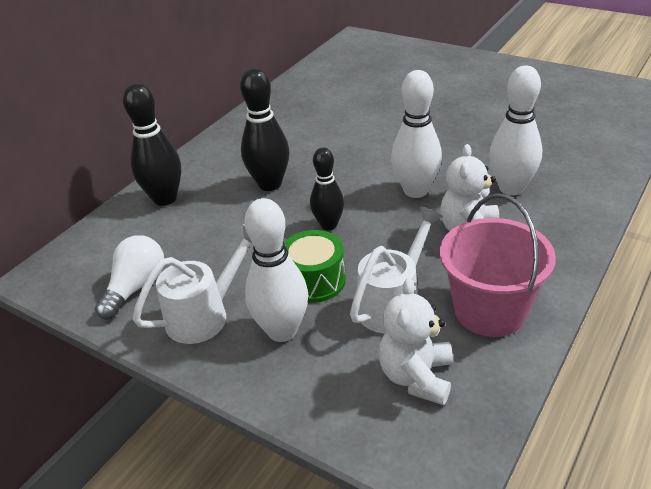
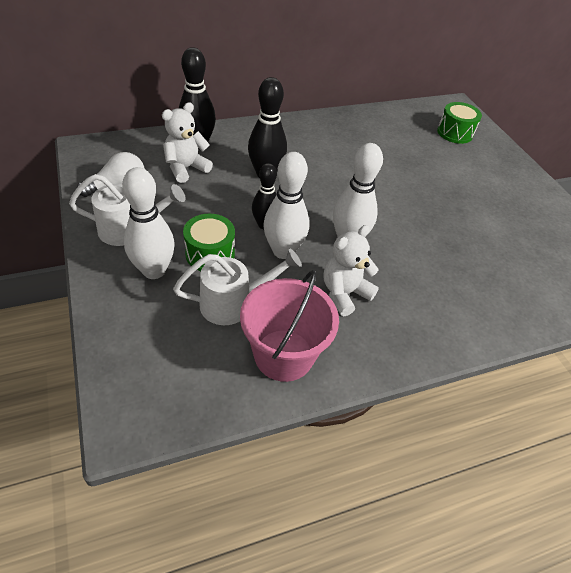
camera: 30 degrees right, 10 degrees up
white teddy bear [379,278,453,405] -> white teddy bear moved to [162,102,213,183]
white bowling pin [490,65,542,195] -> white bowling pin moved to [264,152,309,259]
none -> green drum [437,102,482,144]

